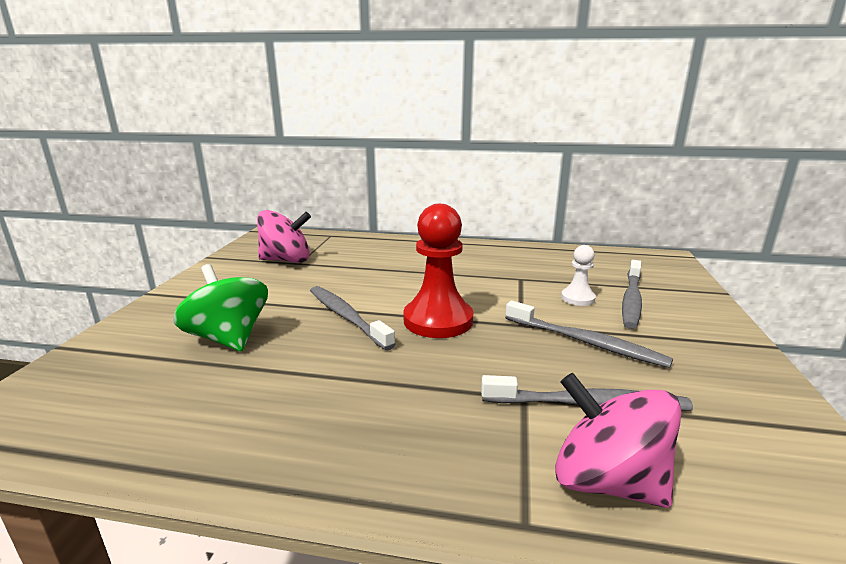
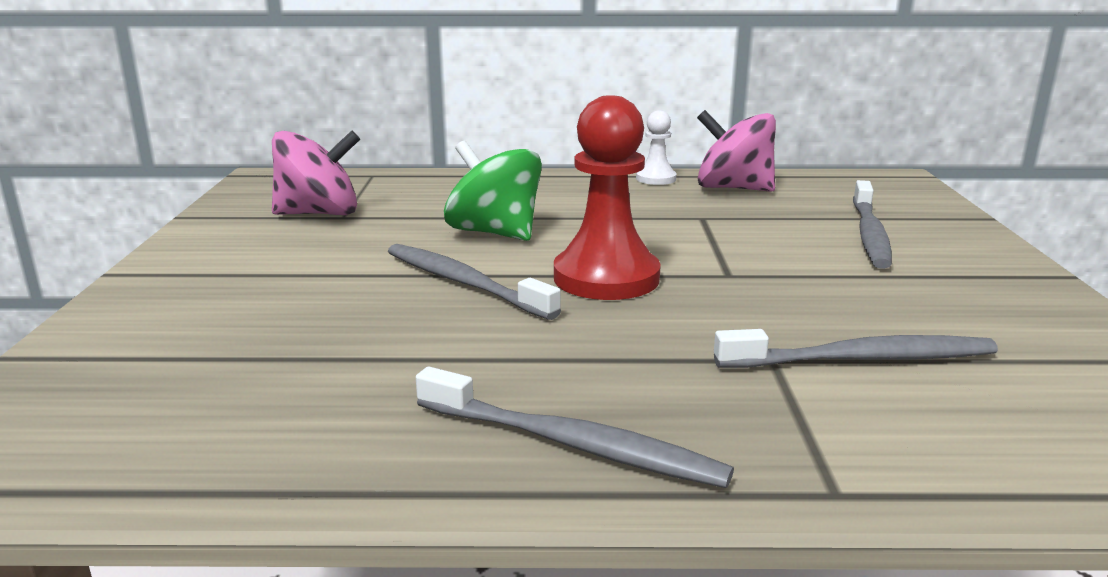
camera: 10 degrees left, 0 degrees up
green spinning top [173,264,268,352] -> green spinning top moved to [444,141,542,241]
grey toothbrush [505,301,673,368] -> grey toothbrush moved to [416,367,734,488]
pink spinning top [555,373,682,508] -> pink spinning top moved to [697,110,776,192]
white pawn [561,245,596,306] -> white pawn moved to [636,110,677,185]

